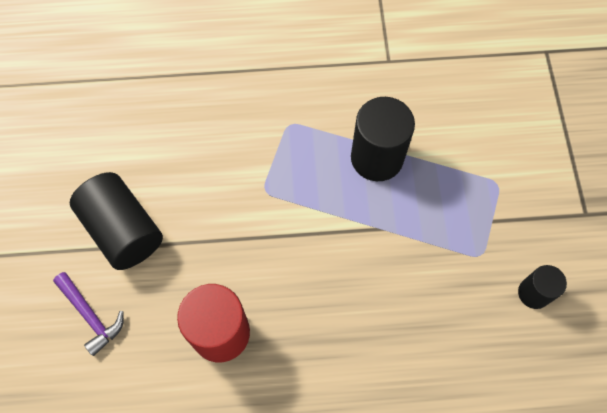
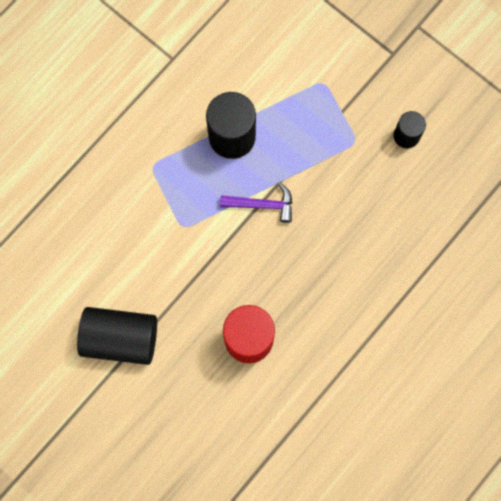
camera: 45 degrees left, 10 degrees up
purple hammer [53,272,124,356] -> purple hammer moved to [220,183,292,223]

